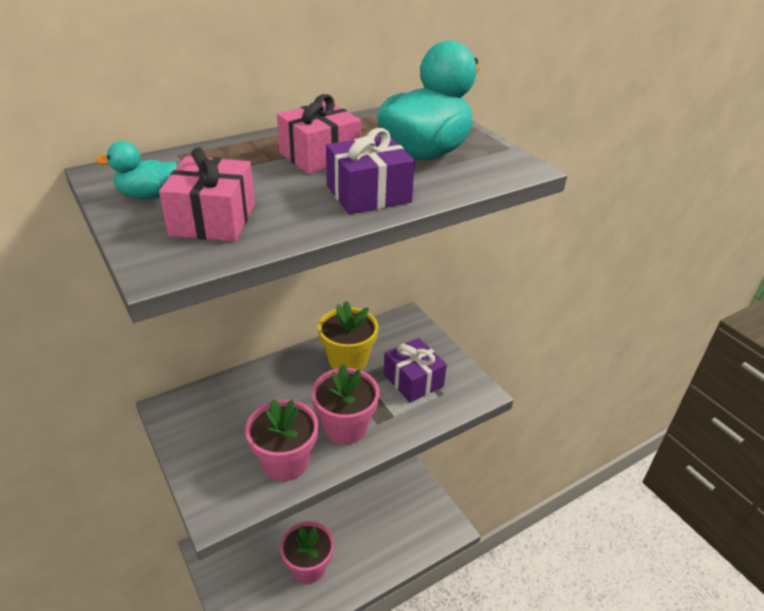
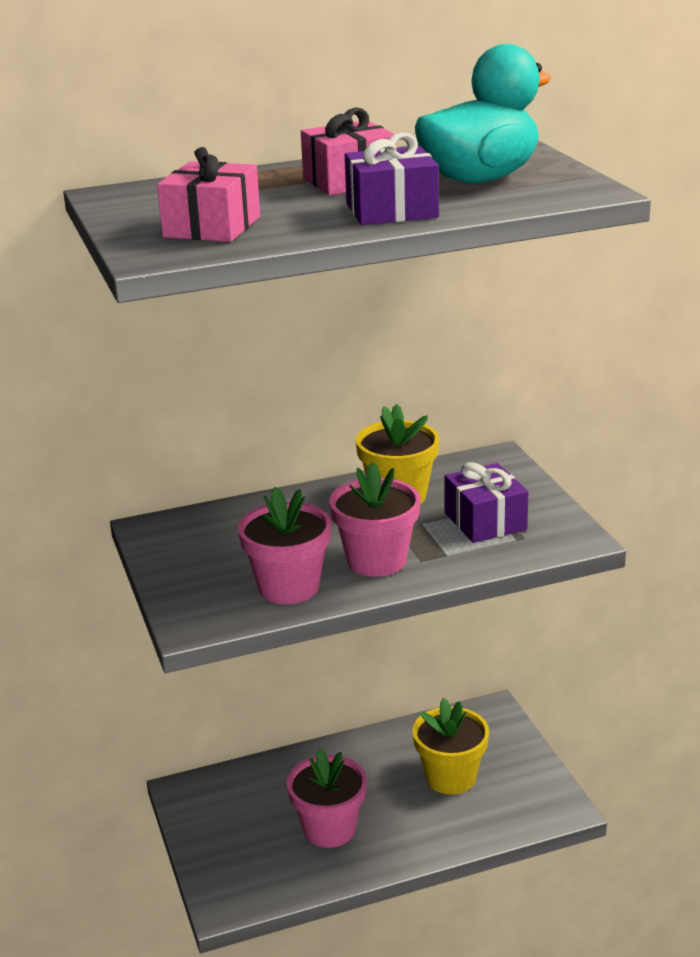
camera: 15 degrees right, 10 degrees down
turquoise duck [96,141,178,199] -> none
none -> yellow flower pot [412,698,489,795]

